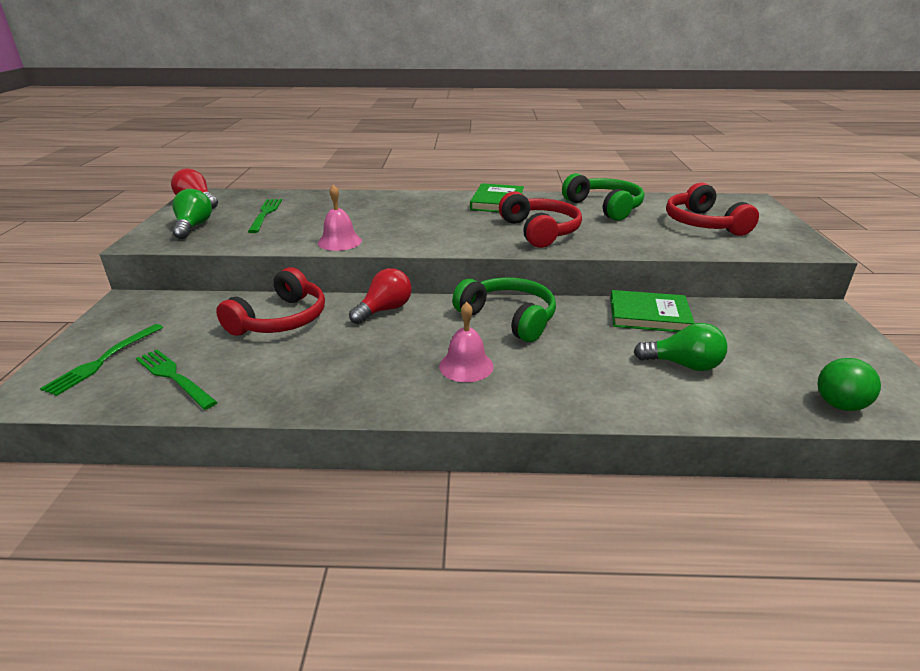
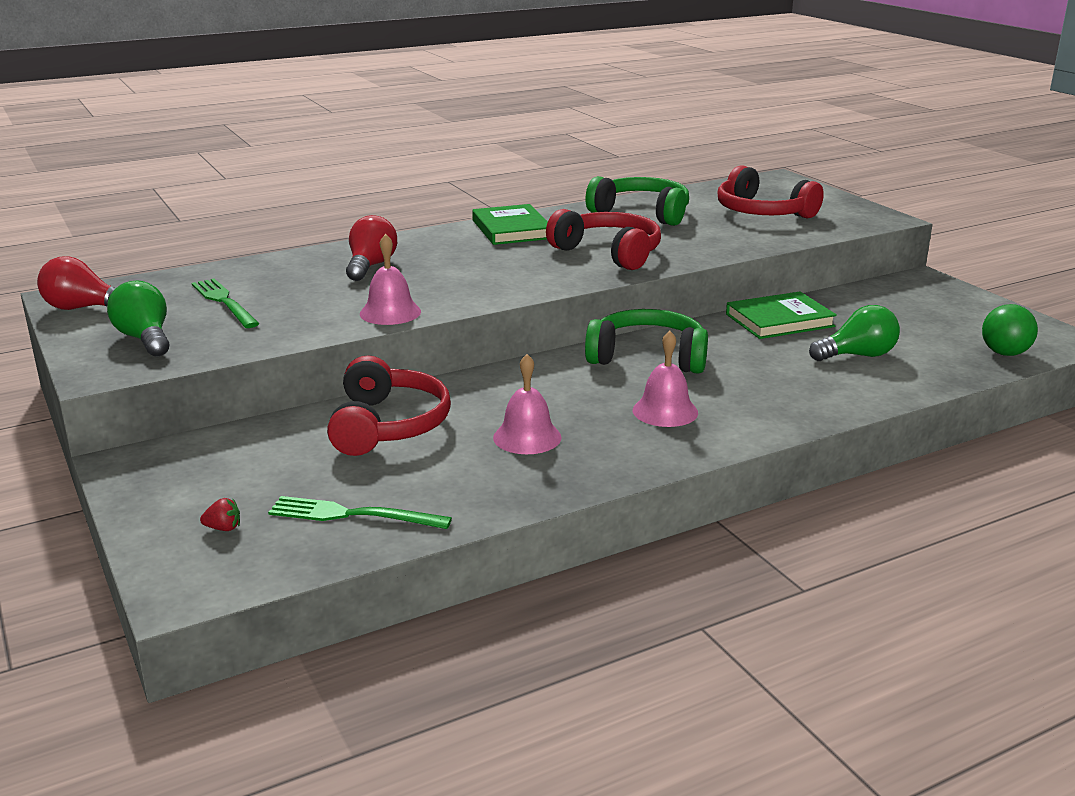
camera: 30 degrees left, 5 degrees down
green fork [40,324,163,396] -> red strawberry [200,498,240,531]
red light bulb [349,268,412,324] -> red light bulb moved to [346,215,397,281]
none -> pink bell [493,354,562,454]

